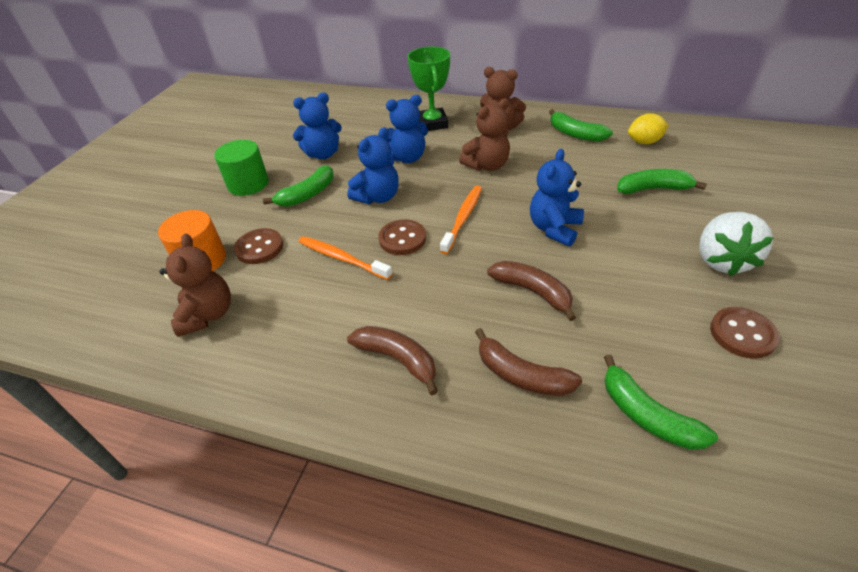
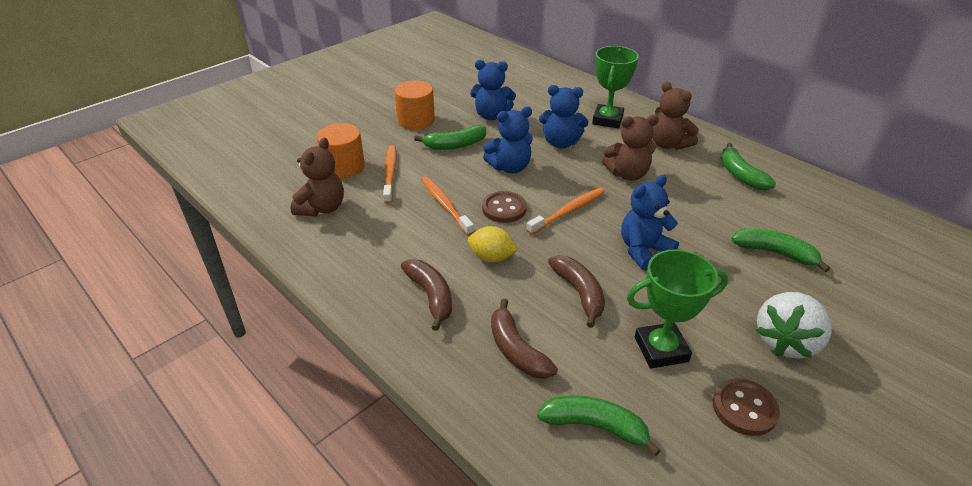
camera: 25 degrees right, 5 degrees down
green cylinder [214,140,269,196] -> orange cylinder [394,80,435,130]
brown button [234,228,283,264] -> orange toothbrush [383,145,396,204]
green banana [604,355,718,450] -> green banana turned 120 degrees clockwise [537,395,661,456]
yellow lemon [628,113,669,144] -> yellow lemon moved to [468,226,518,262]
none -> green trophy [627,249,728,369]

